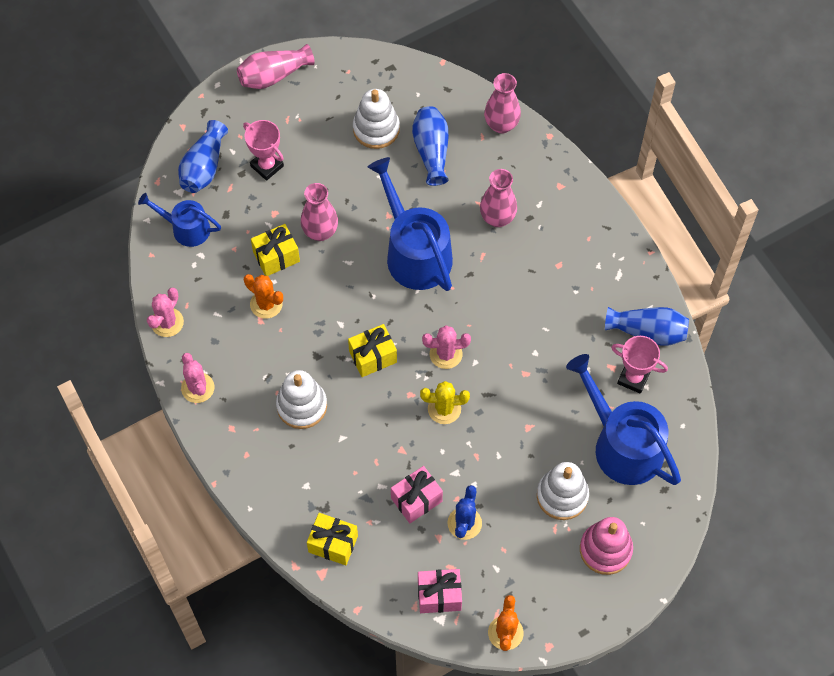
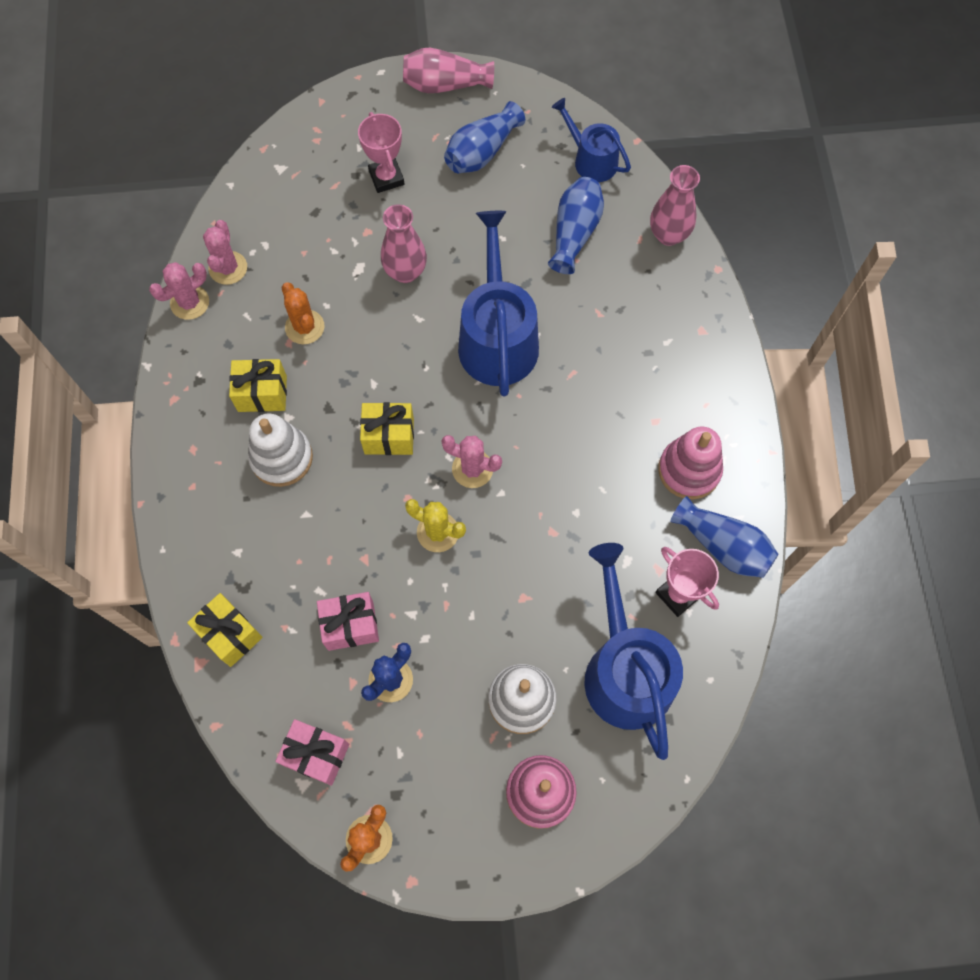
camera: 25 degrees right, 5 degrees up
blue watering can [138,193,221,247] -> blue watering can moved to [552,98,631,182]
blue vase [178,120,228,193] -> blue vase moved to [444,101,525,173]
pink cactus [181,353,215,403] -> pink cactus moved to [203,220,247,285]
yellow gift [251,224,300,276] -> yellow gift moved to [229,359,287,412]
white stacking toy [353,89,400,149] -> none
pink vase [480,169,517,227] -> none
none -> pink stacking toy [658,427,723,499]

